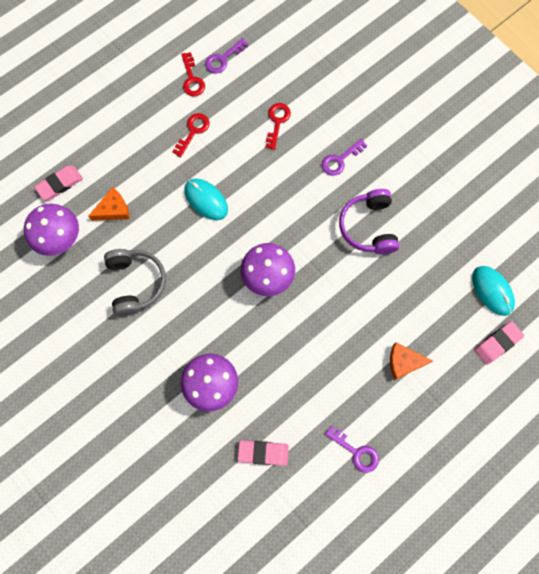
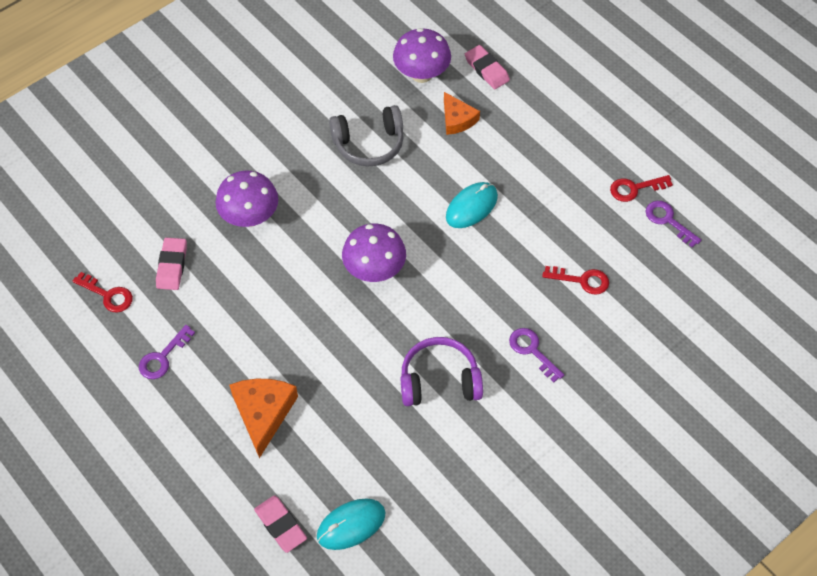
camera: 90 degrees right, 15 degrees down
red key [172,113,210,157] -> red key moved to [73,272,133,313]
orange cheese [390,342,433,380] -> orange cheese [229,379,298,458], size x1.52

